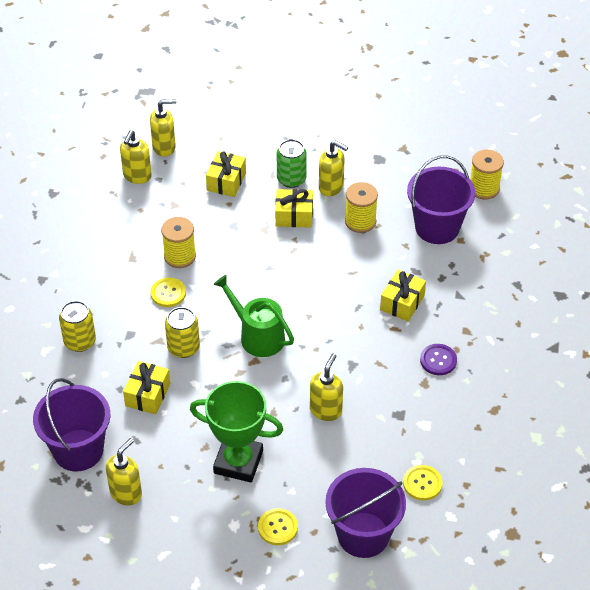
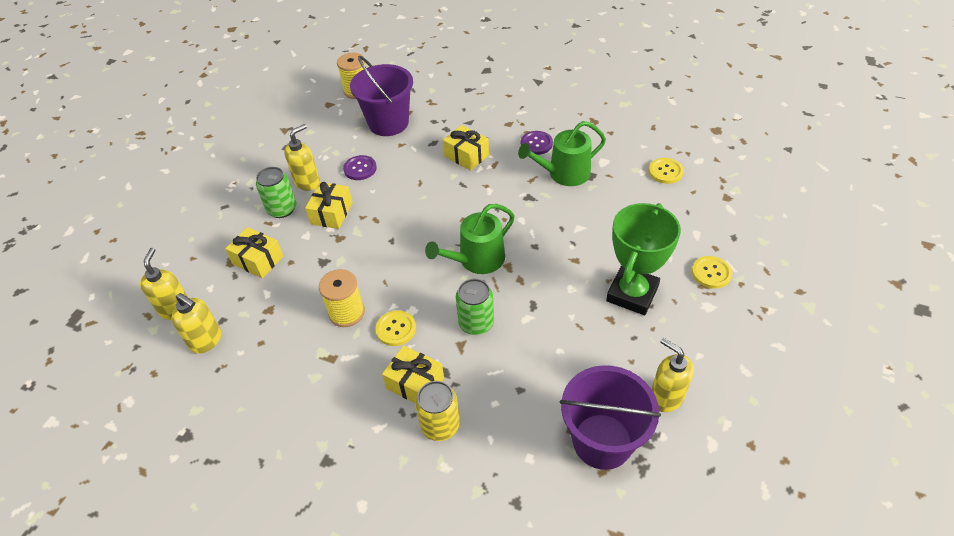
camera: 75 degrees left, 0 degrees up
yellow gift [123,361,170,414] -> yellow gift moved to [382,345,444,403]
yellow can [165,307,200,358] -> green can [456,279,494,335]
yellow soap dispenser [310,354,343,421] -> none
purple bucket [325,468,406,558] -> none
yellow spool [345,182,378,233] -> purple button [343,155,377,180]
none -> green watering can [518,121,606,186]

